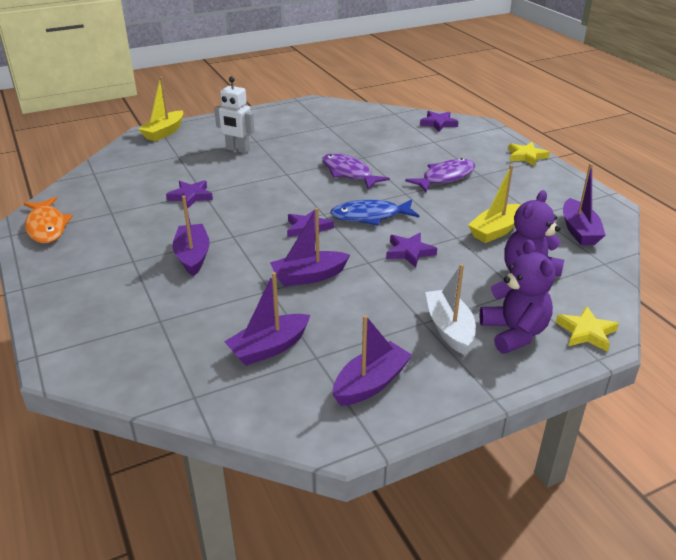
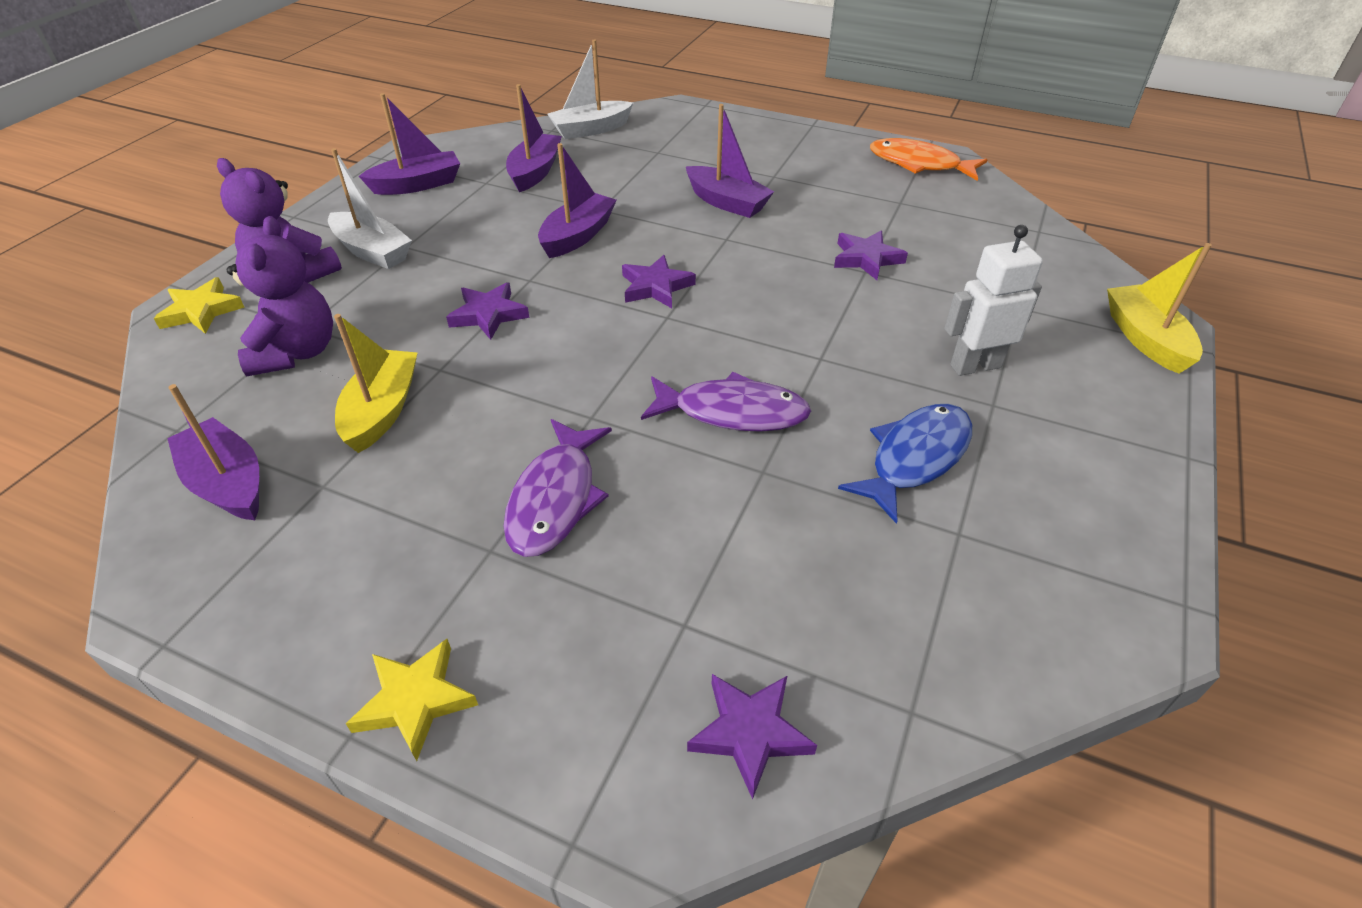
camera: 140 degrees right, 10 degrees up
blue fish [330,199,419,226] -> blue fish moved to [838,404,972,524]
purple boat [333,315,412,406] -> purple boat turned 120 degrees counterclockwise [359,93,460,195]
none -> white boat [548,39,634,139]

